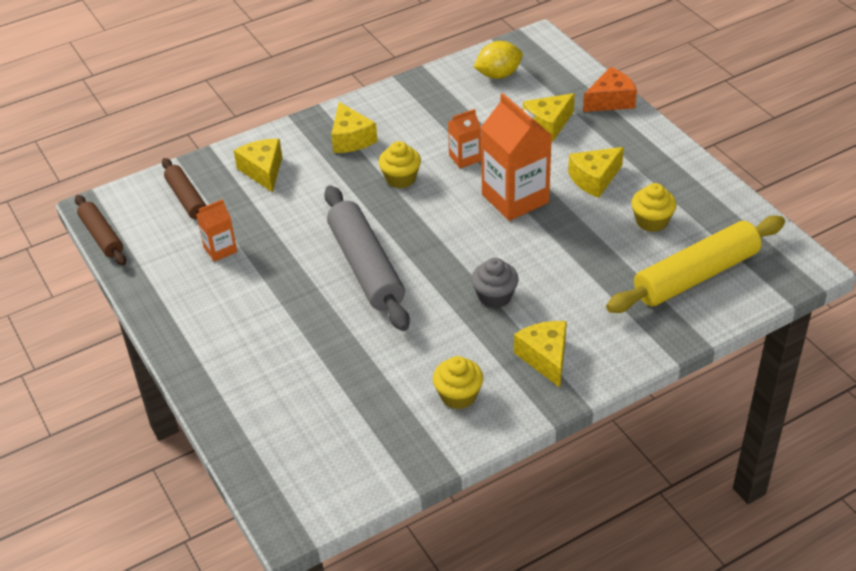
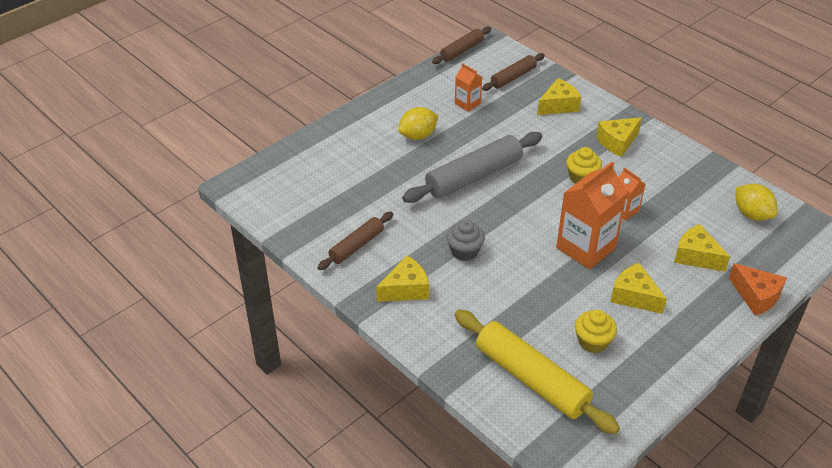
camera: 75 degrees right, 0 degrees up
yellow cupcake [433,356,483,409] -> brown rolling pin [318,212,393,270]
none -> yellow lemon [398,107,438,140]

